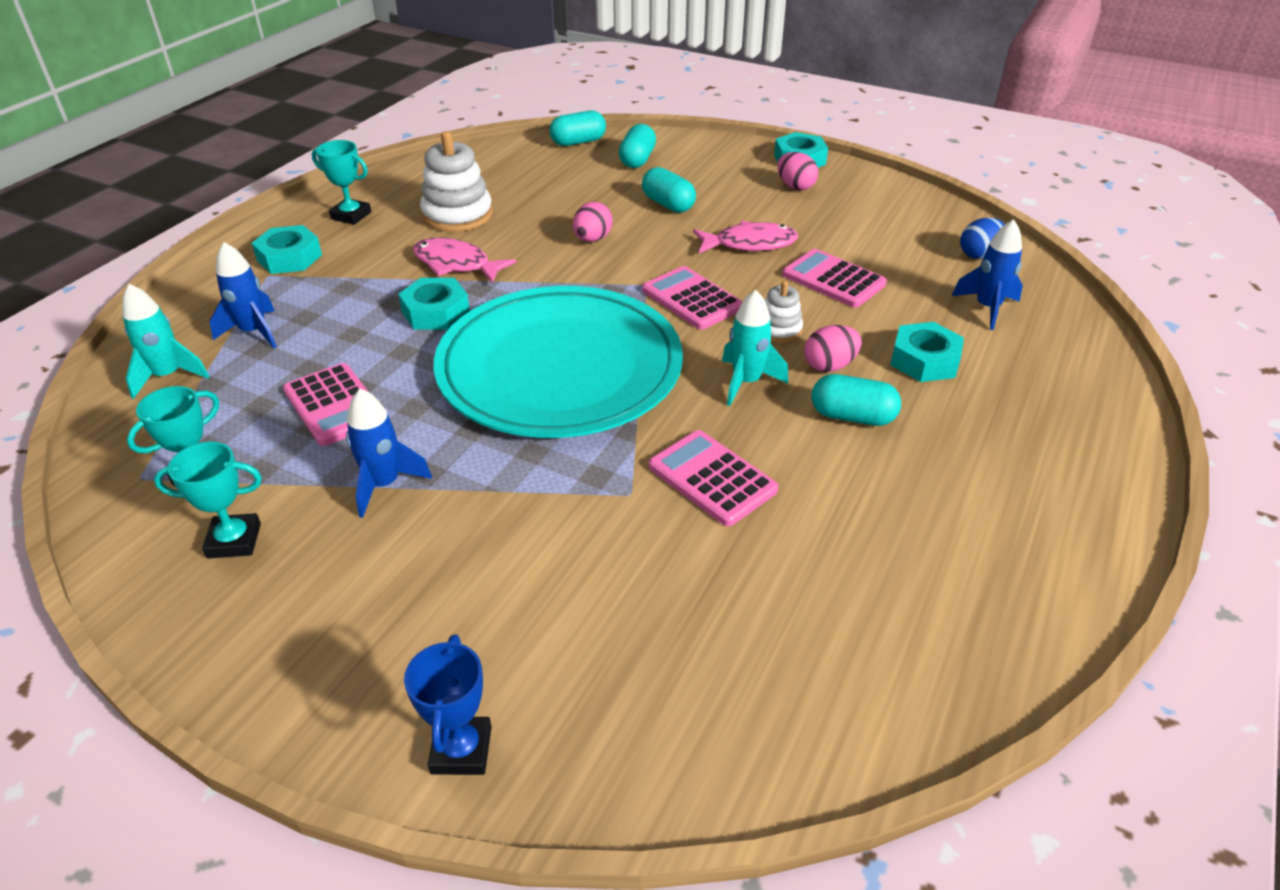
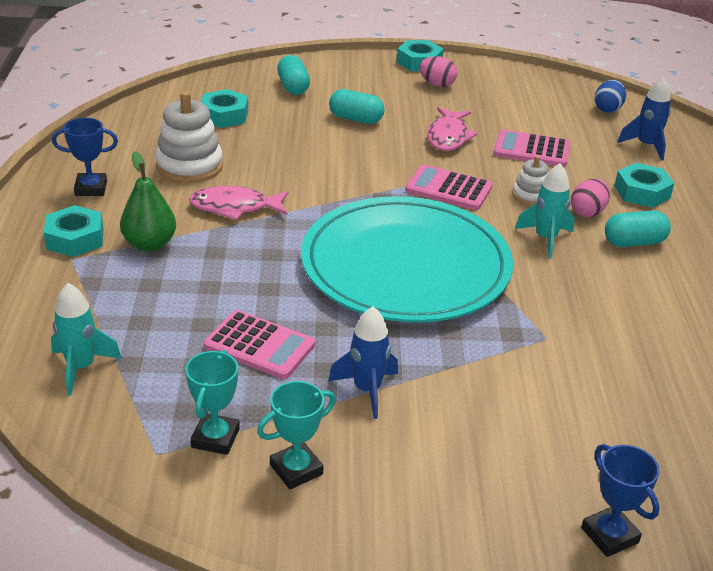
camera: 30 degrees left, 5 degrees down
blue rocket [210,242,277,348] -> none
turquoise trophy [312,140,371,225] -> blue trophy [52,118,118,196]
turquoise nut [398,278,470,330] -> turquoise nut moved to [201,89,248,128]
turquoise capsule [549,110,606,146] -> none
pink egg [573,202,613,242] -> none
pink calculator [649,430,779,526] -> none
pink fish [693,220,798,253] -> pink fish turned 135 degrees clockwise [427,107,477,151]
none -> green pear [120,151,176,252]

